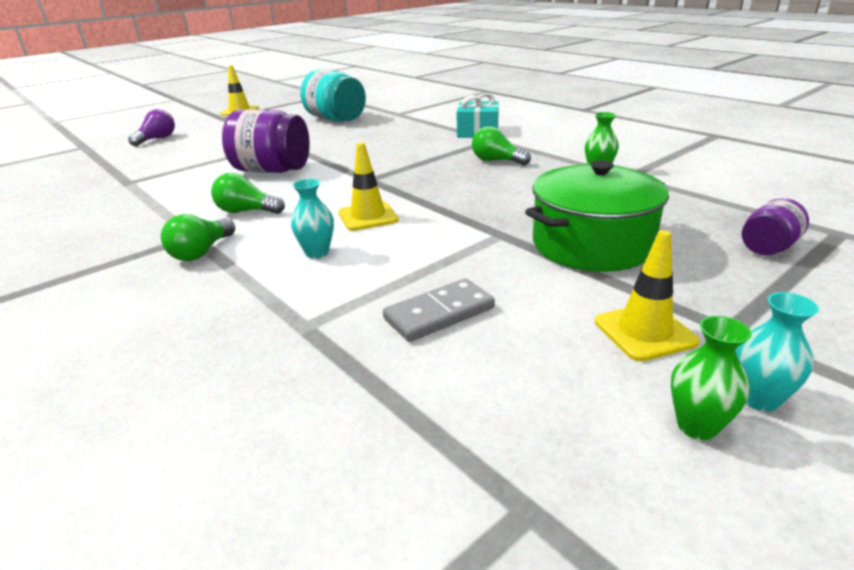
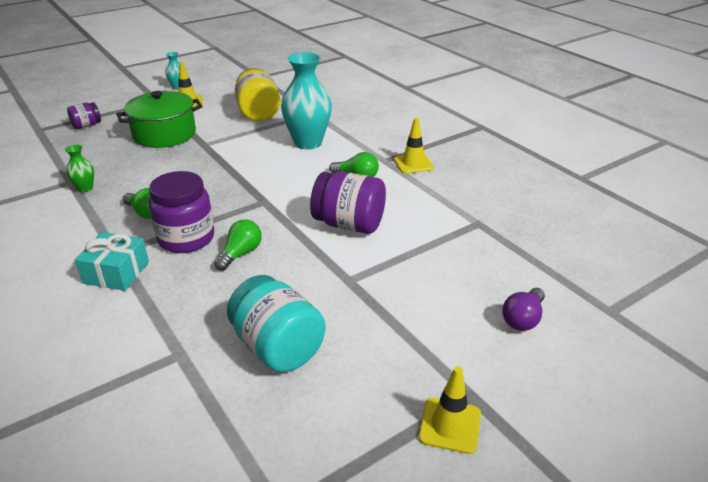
camera: 175 degrees left, 5 degrees up
green light bulb [161,214,235,261] -> green light bulb moved to [214,219,262,271]
turquoise vase [291,179,334,258] -> turquoise vase [281,52,332,150], size x2.17
yellow traffic cone [339,142,399,231] -> yellow traffic cone moved to [394,118,434,174]
grey domino [383,278,495,342] -> yellow jar [235,68,280,121]
green vase [671,316,752,440] -> none
none -> purple jar [149,171,214,253]

